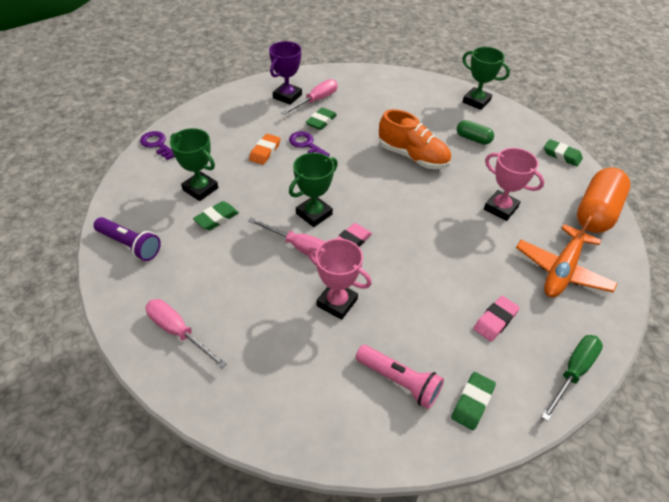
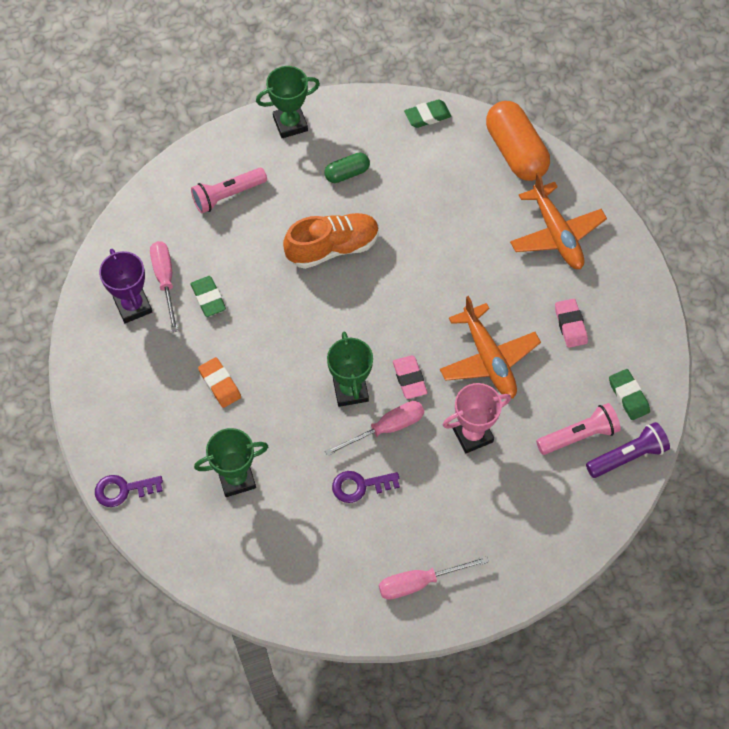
camera: 55 degrees left, 15 degrees up
purple flashlight [93,217,161,261] -> purple flashlight moved to [586,422,670,478]
green eraser [193,201,239,230] -> none
purple key [289,131,330,156] -> purple key moved to [332,471,400,503]
pink trophy [484,148,545,221] -> none
green screwdriver [541,335,603,421] -> none
none -> pink flashlight [191,168,267,213]
none -> orange plane [440,296,541,399]

